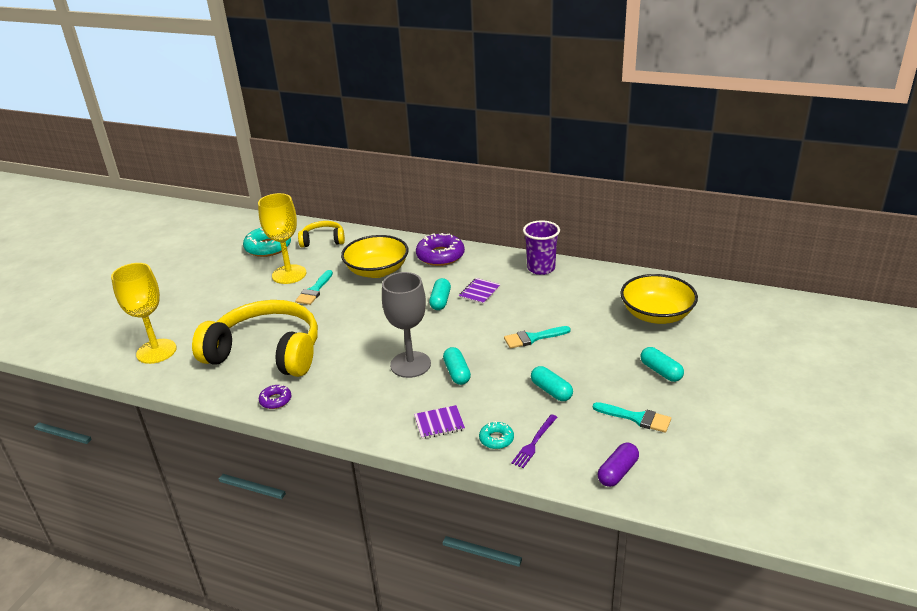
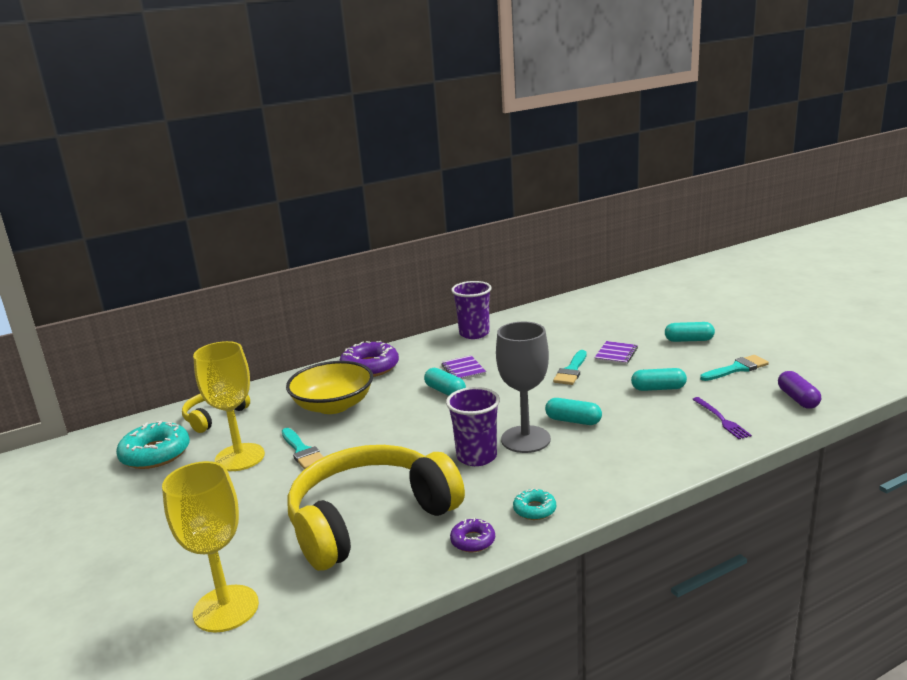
camera: 50 degrees left, 10 degrees down
purple notebook [414,405,465,439] -> purple notebook moved to [594,341,638,364]
turquoise donut [479,421,514,449] -> turquoise donut moved to [513,488,556,520]
yellow bowl [620,274,698,324] -> none
none -> purple cup [446,387,500,466]

